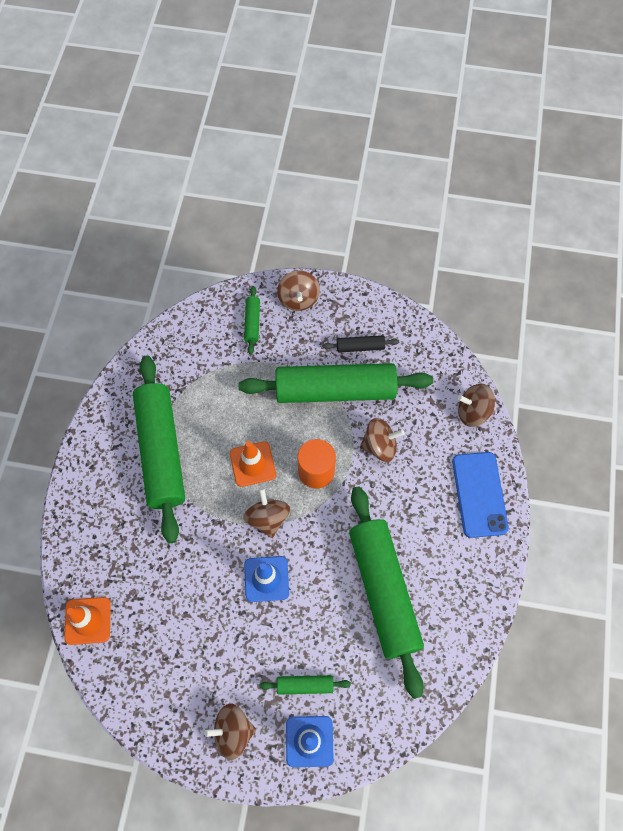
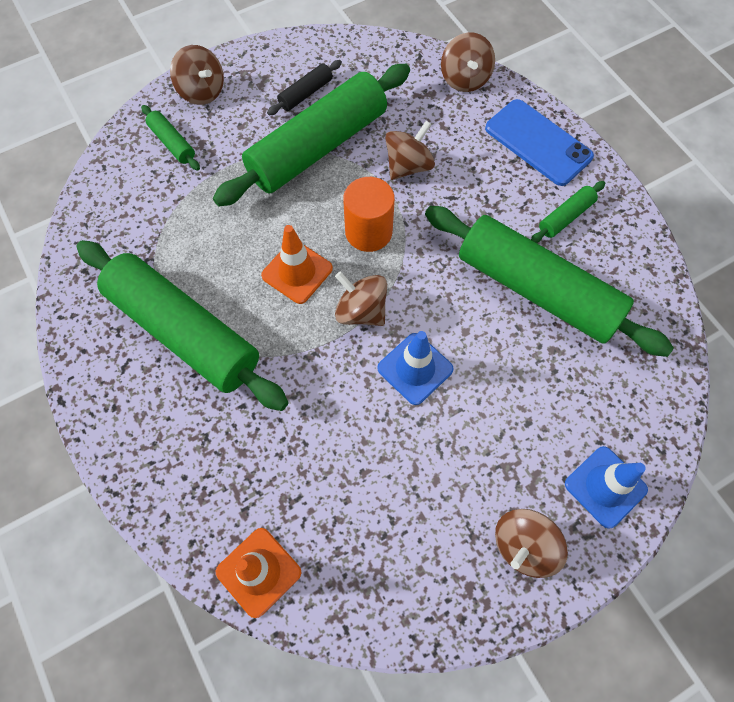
camera: 40 degrees left, 0 degrees up
green rolling pin [260,675,351,694] -> green rolling pin moved to [531,181,605,243]
brown spinning top [457,384,495,427] -> brown spinning top turned 60 degrees counterclockwise [441,32,495,92]

